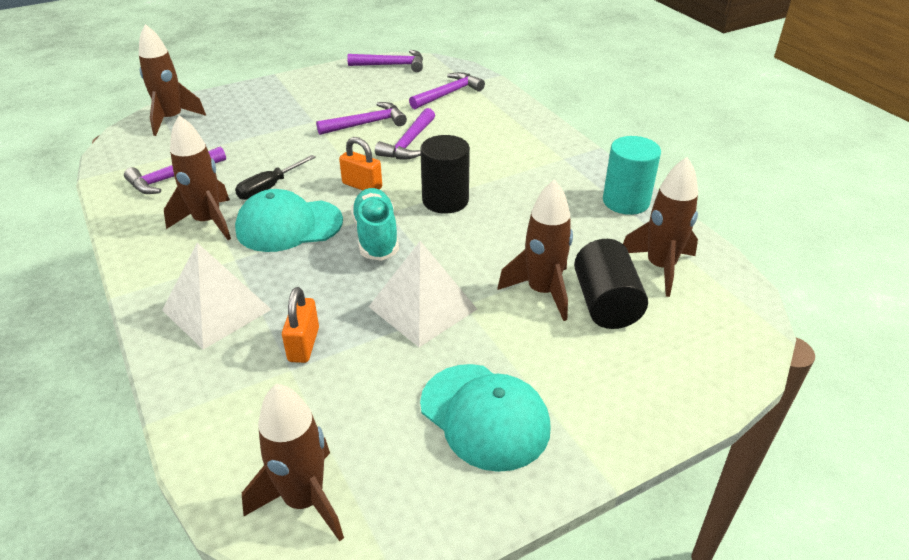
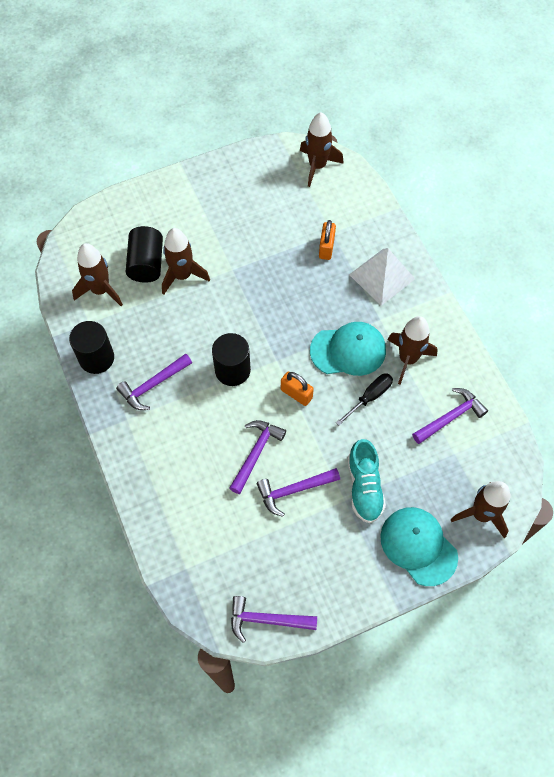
camera: 175 degrees left, 25 degrees up
turquoise shoe [351,188,399,261] -> turquoise shoe moved to [348,439,386,523]
white pyramid [369,241,477,347] -> none
purple hammer [409,72,485,109] -> purple hammer moved to [116,354,192,410]
turquoise cap [420,364,551,472] -> turquoise cap moved to [380,507,458,586]
turquoise cylinder [603,136,661,215] -> black cylinder [69,321,114,374]

